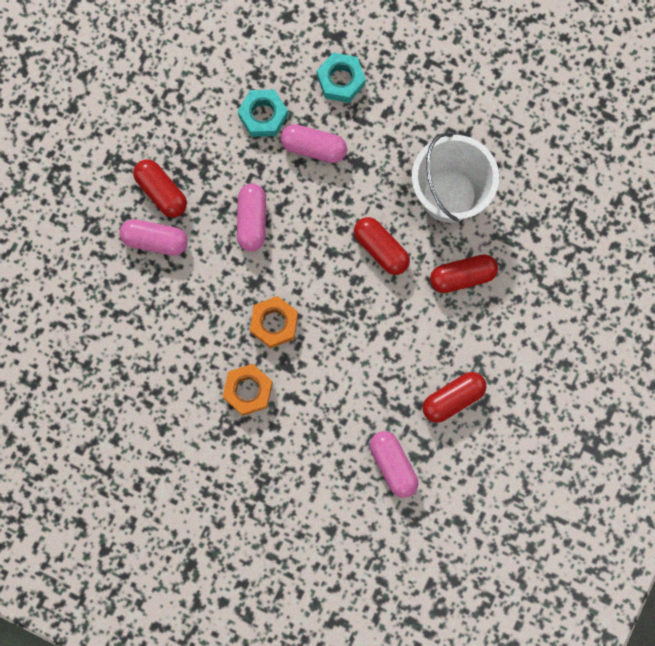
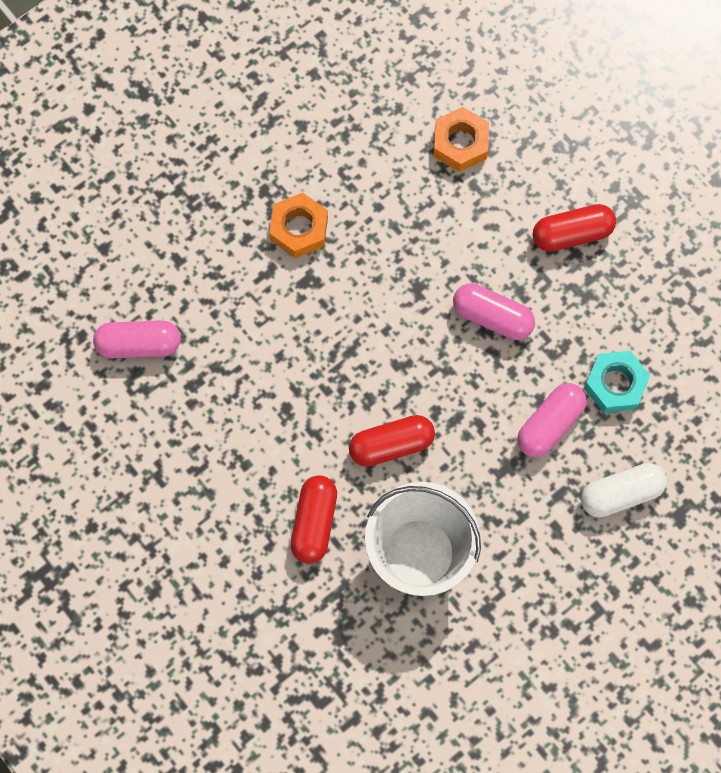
camera: 115 degrees right, 5 degrees down
pink capsule [119,219,188,256] -> none
orange nut [250,296,298,348] -> orange nut moved to [434,107,489,172]
turquoise nut [317,53,366,103] -> white capsule [581,463,667,518]
red capsule [422,372,486,423] -> none

